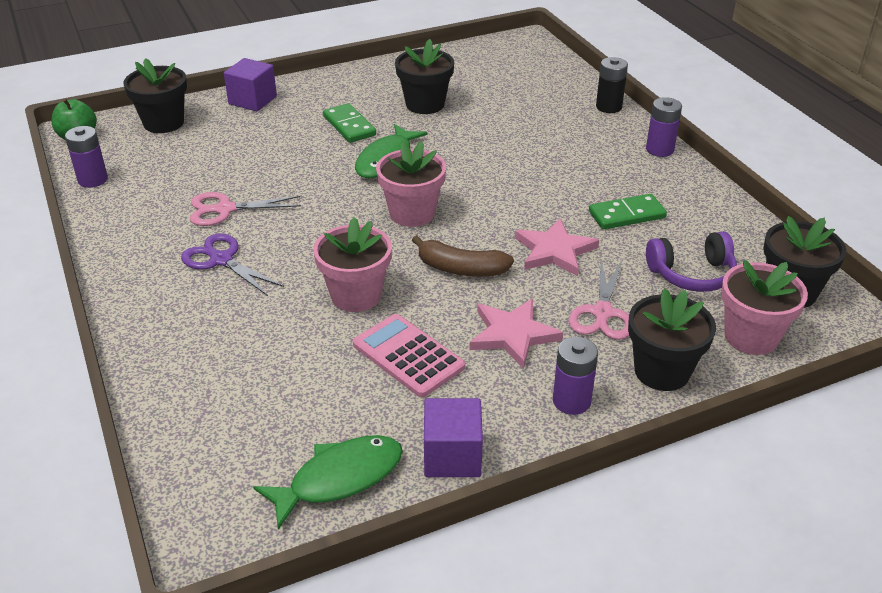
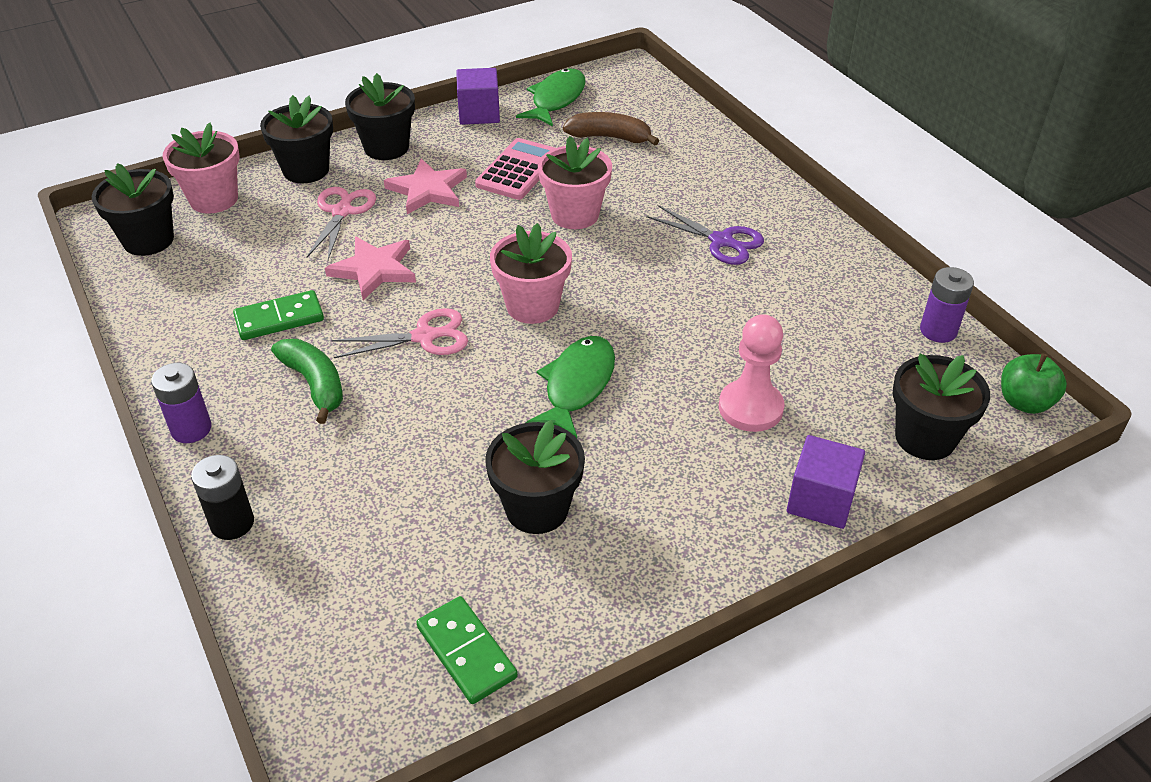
camera: 175 degrees right, 5 degrees up
pink scissors [190,192,301,226] -> pink scissors moved to [331,308,468,358]
green fish [253,435,403,530] -> green fish turned 150 degrees clockwise [516,68,586,126]
green domino [323,103,376,143] -> green domino moved to [416,596,518,704]
pink calculator [353,314,465,397] -> pink calculator turned 105 degrees counterclockwise [475,138,555,200]
brown banana [412,235,514,277] -> brown banana moved to [563,112,659,145]
purple battery [553,337,598,415] -> black flower pot [345,73,415,160]
purple headphones [646,231,737,292] -> none
none -> green banana [271,339,343,424]
none -> pink pawn [719,314,784,432]

